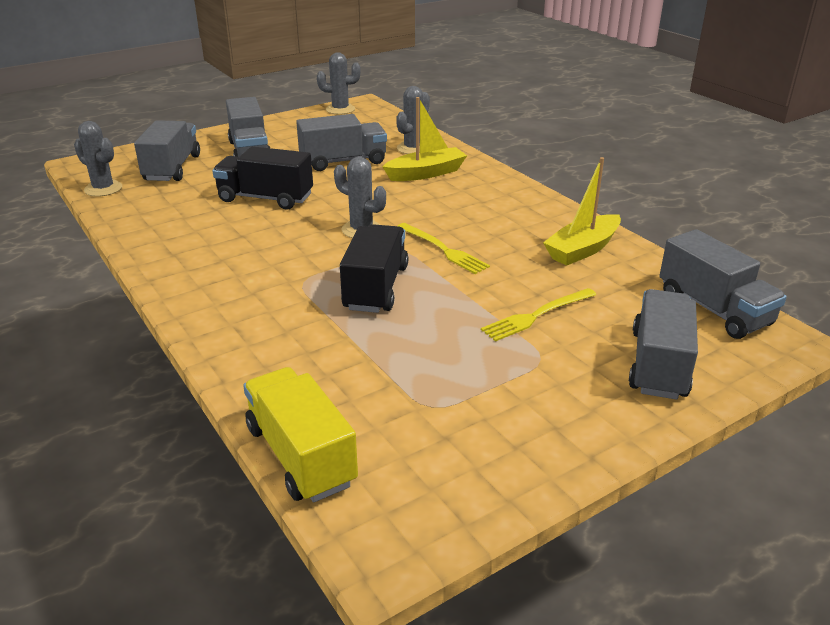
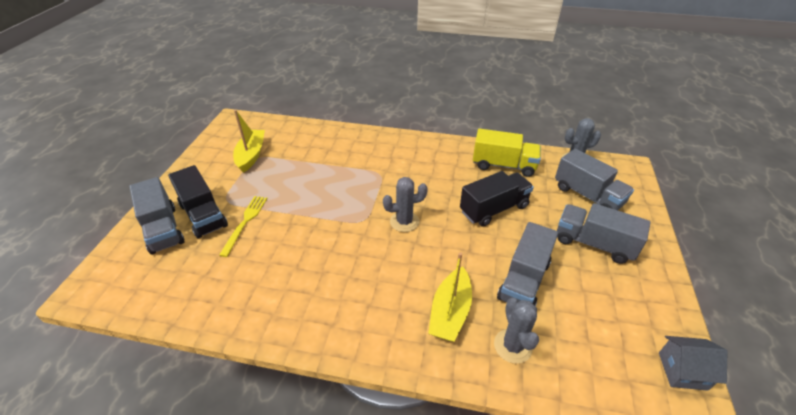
camera: 135 degrees right, 10 degrees up
yellow truck [243,367,358,502] -> yellow truck moved to [473,128,541,177]
grey cactus [317,52,361,114] -> grey house [659,336,727,391]
black truck [340,224,408,313] -> black truck moved to [168,165,228,238]
yellow fork [398,223,490,274] -> none
yellow boat [543,157,621,266] -> yellow boat moved to [233,110,265,173]
grey truck [659,229,787,339] -> none

